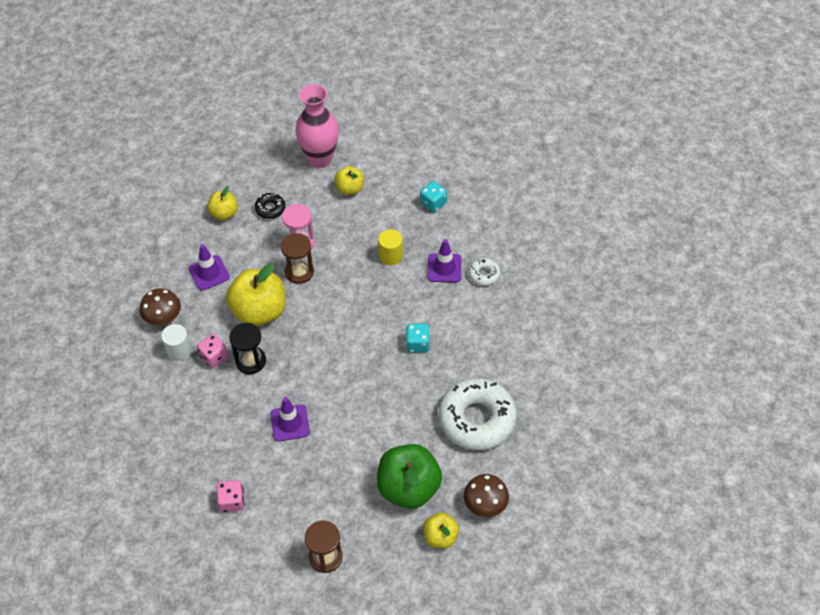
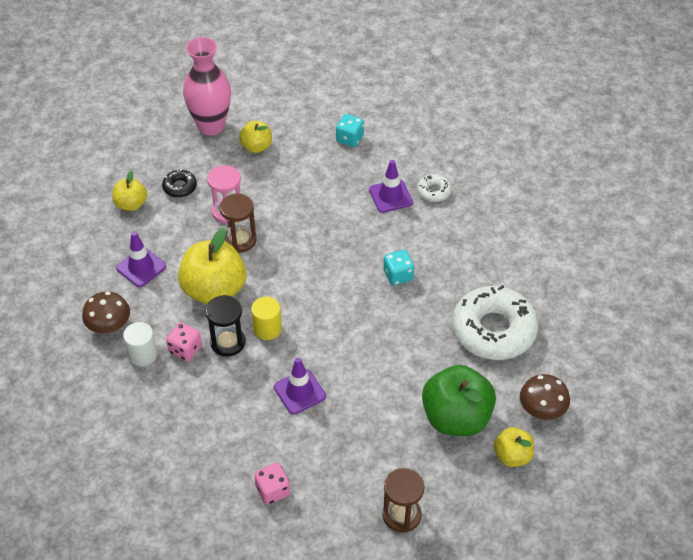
camera: 20 degrees left, 5 degrees down
yellow cylinder [378,229,403,265] -> yellow cylinder moved to [251,297,282,340]

